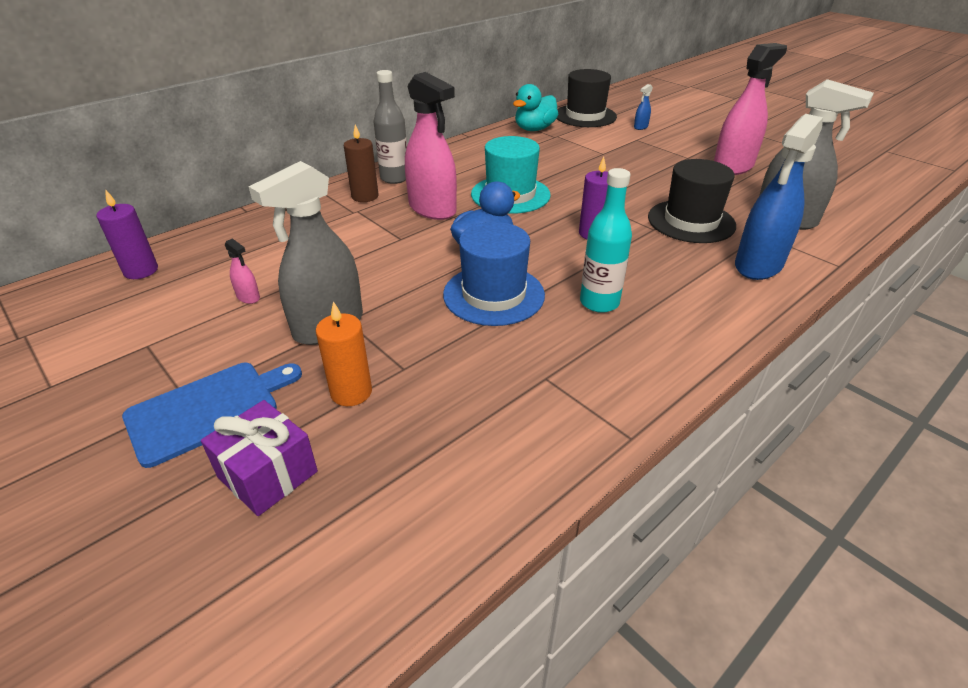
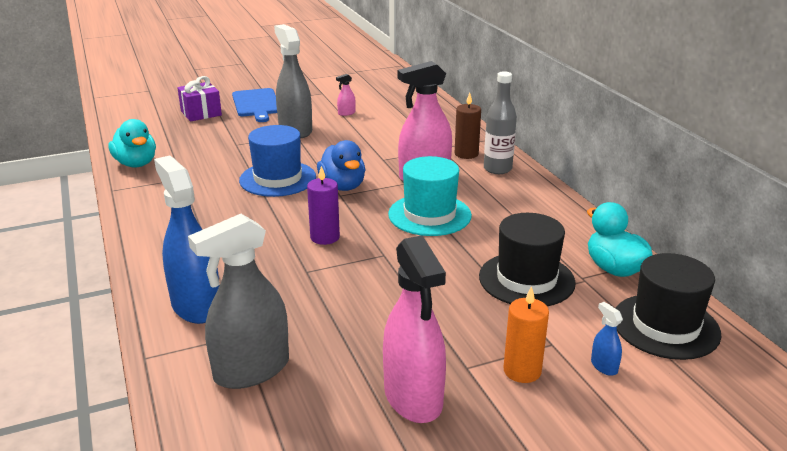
camera: 110 degrees right, 10 degrees down
purple candle [96,189,158,279] -> none
orange candle [316,301,372,406] -> orange candle moved to [503,286,549,383]
turquoise bottle [580,168,632,313] -> none
black hat [648,159,736,243] -> black hat moved to [479,213,576,306]
none -> turquoise duck [108,119,156,167]

